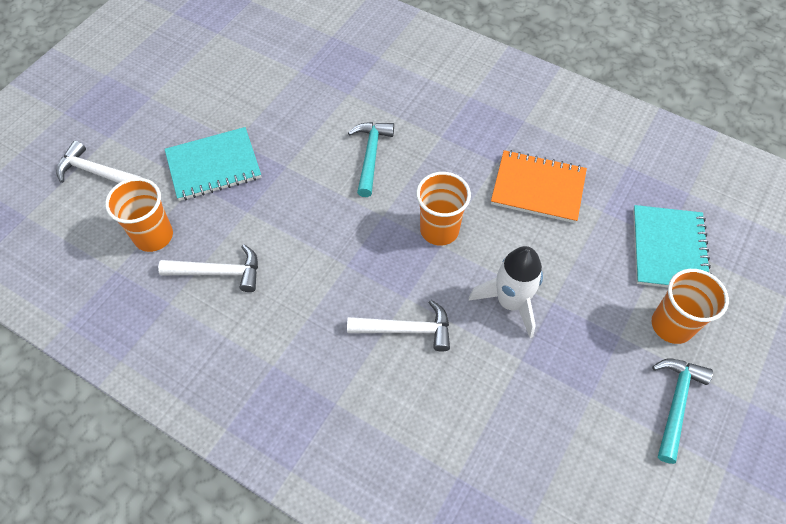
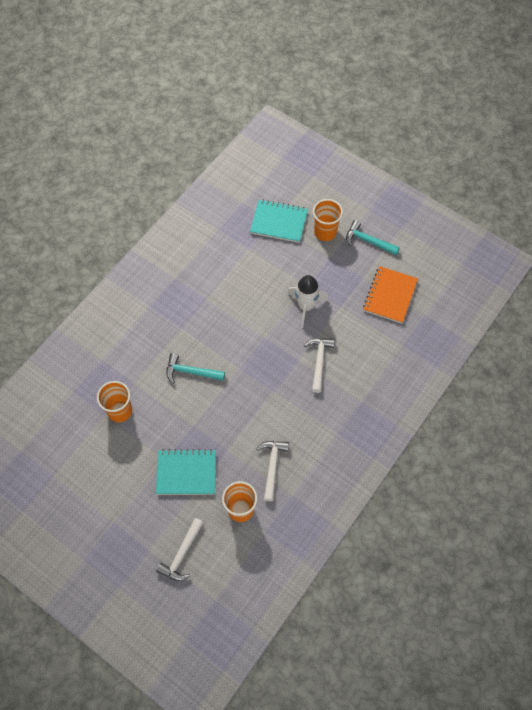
camera: 85 degrees left, 5 degrees up
turquoise notebook [165,127,261,201] -> turquoise notebook turned 75 degrees counterclockwise [156,449,216,495]
orange cup [416,172,471,246] -> orange cup moved to [97,381,132,423]
orange notebook [491,150,587,223] -> orange notebook moved to [363,266,418,324]

